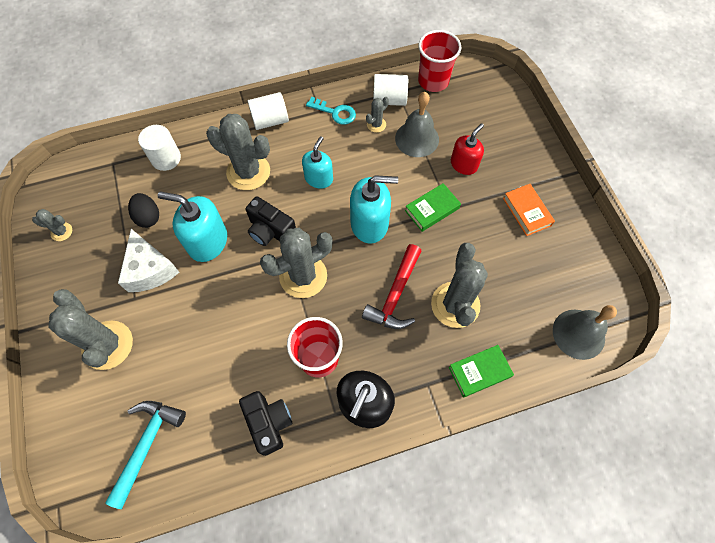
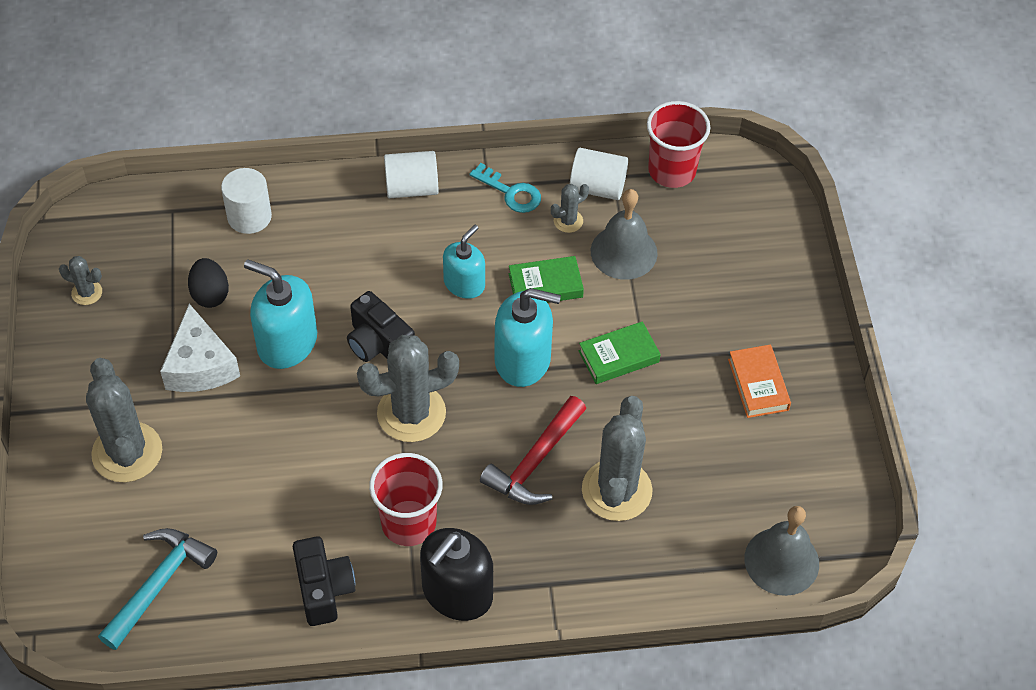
camera: 10 degrees right, 10 degrees down
grey cactus [206,114,270,190] -> none
green book [449,345,514,398] -> green book moved to [509,256,584,303]
red soap dispenser [451,123,484,175] -> none

